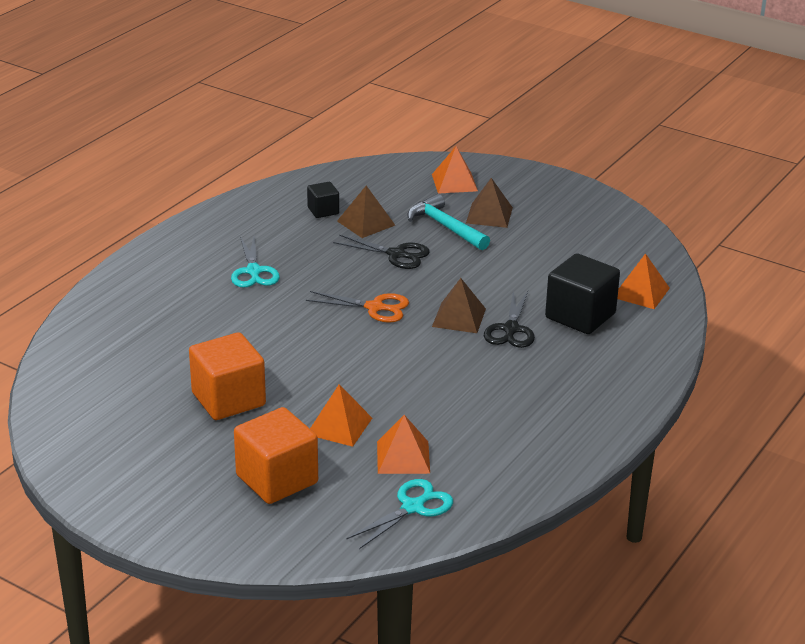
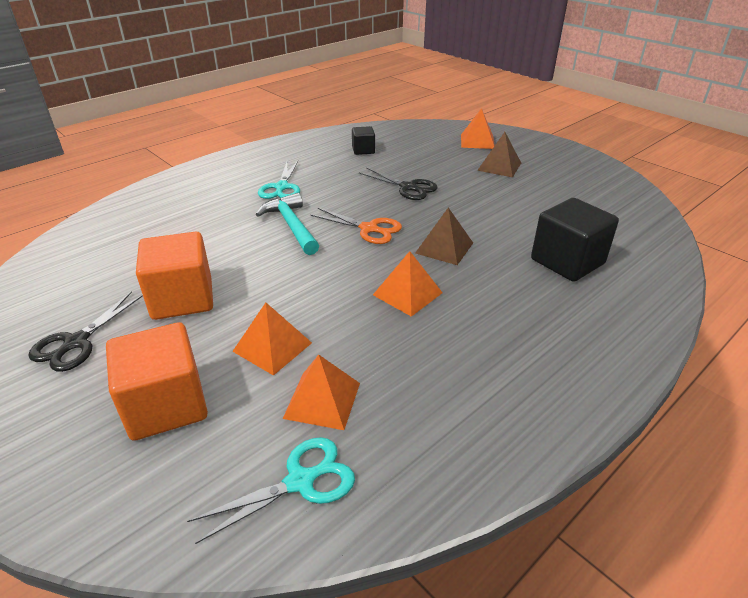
camera: 15 degrees right, 5 degrees up
brown pyramid [337,186,395,238] -> none
turquoise hammer [407,194,490,250] -> turquoise hammer moved to [256,193,319,255]
black scissors [484,290,535,348] -> black scissors moved to [28,291,143,372]
orange pyramid [617,253,670,309] -> orange pyramid moved to [373,251,443,317]

